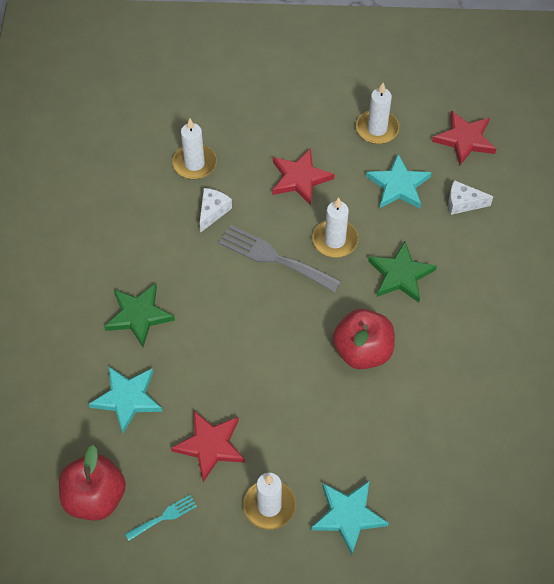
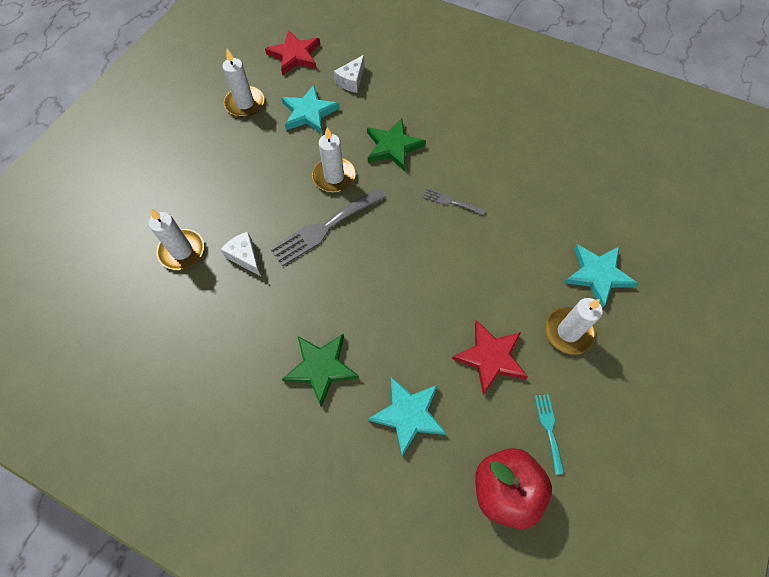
camera: 65 degrees left, 5 degrees up
red star [272,148,335,205] -> none
red apple [333,309,395,369] -> grey fork [423,188,486,215]

